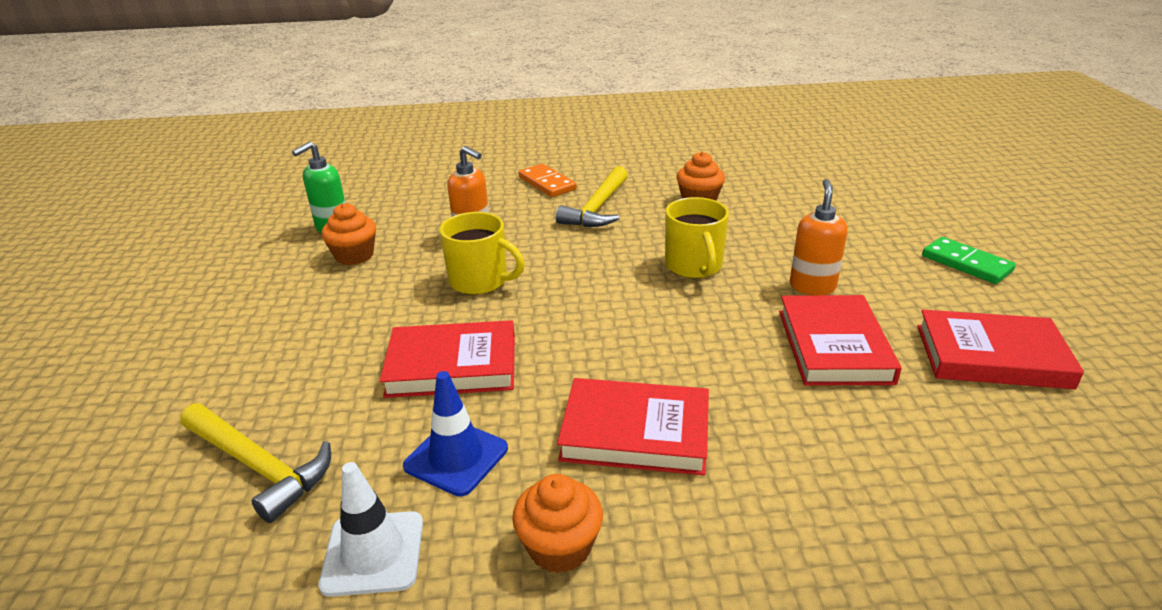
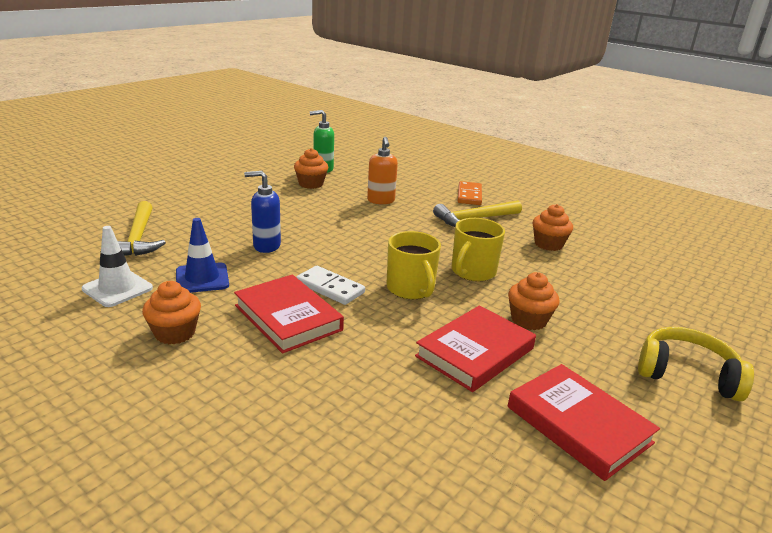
camera: 40 degrees right, 5 degrees down
red book [380,320,515,398] -> blue soap dispenser [244,171,281,253]
yellow mug [439,212,525,295] -> yellow mug moved to [387,231,441,299]
orange soap dispenser [790,179,848,295] -> orange cupcake [508,272,560,330]
green domino [922,237,1016,284] -> yellow headphones [638,327,754,401]
none -> white domino [296,266,365,305]

